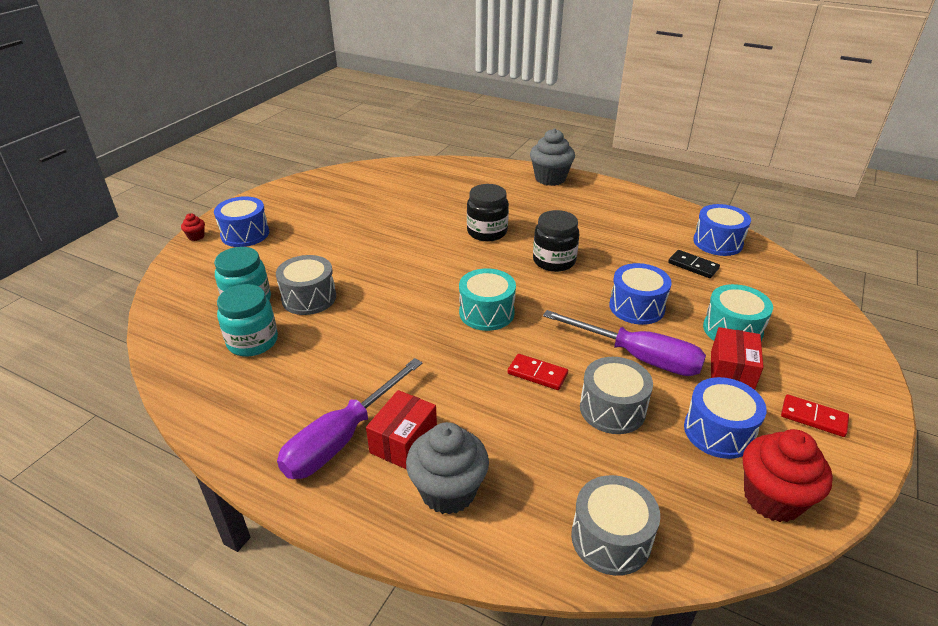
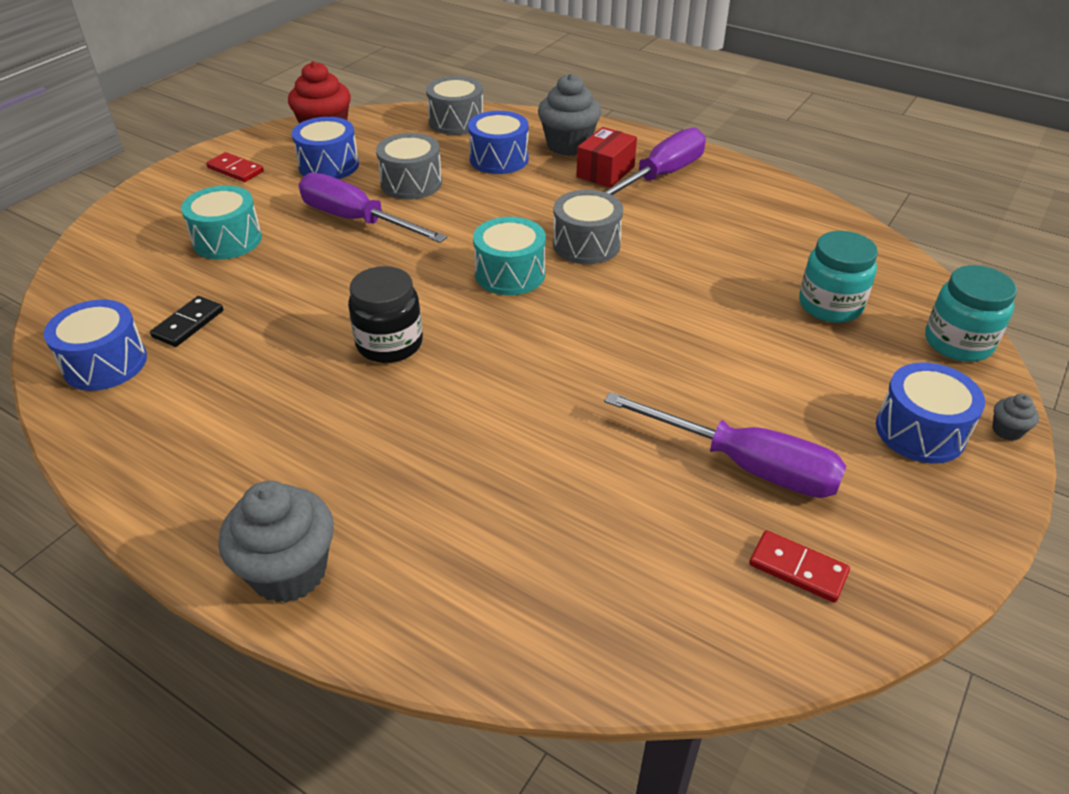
camera: 175 degrees left, 5 degrees up
red cupcake [181,213,205,241] -> grey cupcake [992,394,1039,441]
turquoise jar [217,284,278,356] -> turquoise jar moved to [925,265,1017,362]
grey drum [276,255,336,315] -> grey drum moved to [553,190,623,264]
black jar [467,184,509,241] -> none
red domino [508,354,568,390] -> red domino moved to [749,530,850,603]
blue drum [609,263,672,325] -> blue drum moved to [468,111,529,174]
black domino [668,250,720,278] -> black domino turned 75 degrees clockwise [150,296,223,347]
red box [711,327,764,390] -> none
none -> purple screwdriver [604,392,847,498]

